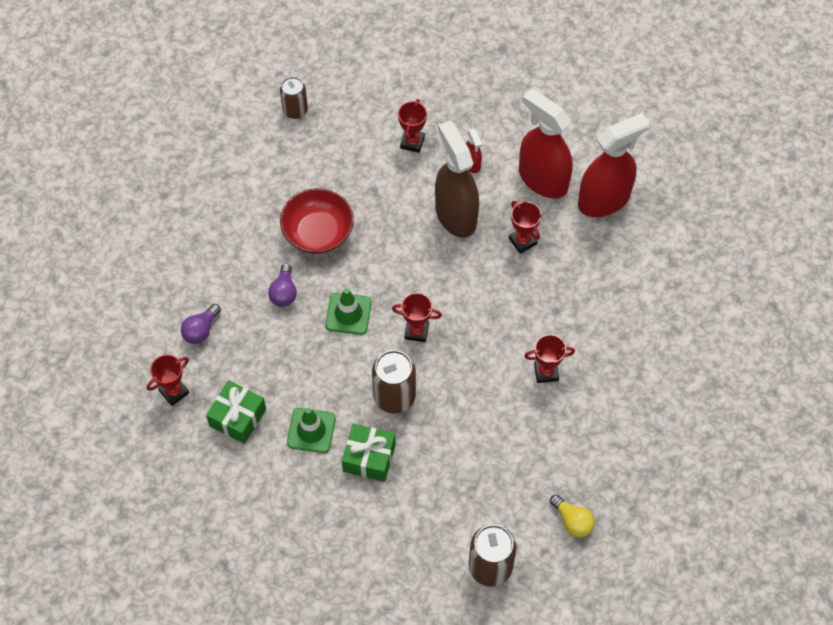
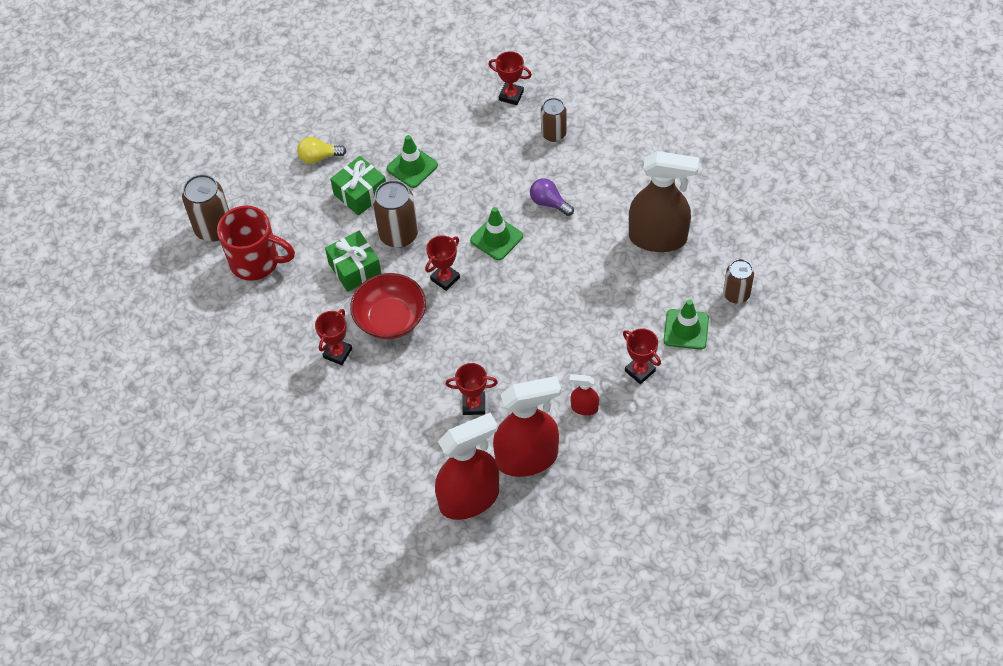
camera: 125 degrees right, 5 degrees down
red trophy [147,355,189,406] -> red trophy turned 60 degrees counterclockwise [488,51,532,105]
purple light bulb [181,304,221,344] -> brown can [541,98,567,142]
green gift [206,380,266,444] -> green gift moved to [325,231,382,292]
red bowl [280,188,354,254] -> red bowl moved to [350,273,426,339]
brown spray bottle [435,120,479,238] -> brown spray bottle moved to [629,151,699,252]
yellow light bulb [550,494,595,538] -> yellow light bulb moved to [297,137,346,164]
red spray bottle [578,113,649,217] -> red spray bottle turned 120 degrees counterclockwise [435,412,499,520]
none -> red mug [217,206,295,281]
none -> green traffic cone [664,300,709,350]

